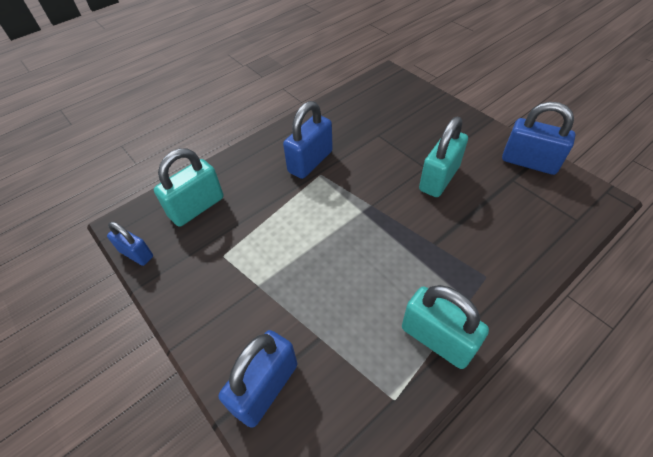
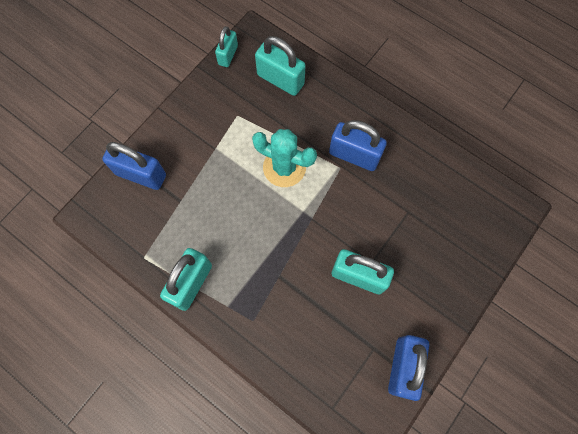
camera: 75 degrees right, 20 degrees up
blue padlock [107,222,153,266] -> turquoise padlock [215,26,238,67]
none -> turquoise cactus [252,129,317,187]

